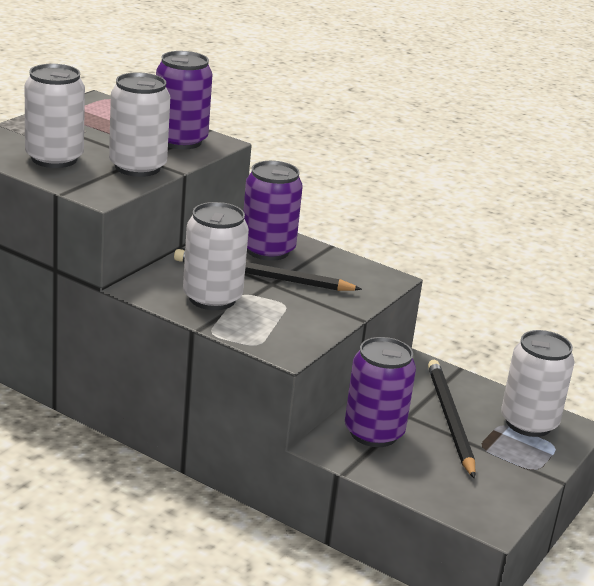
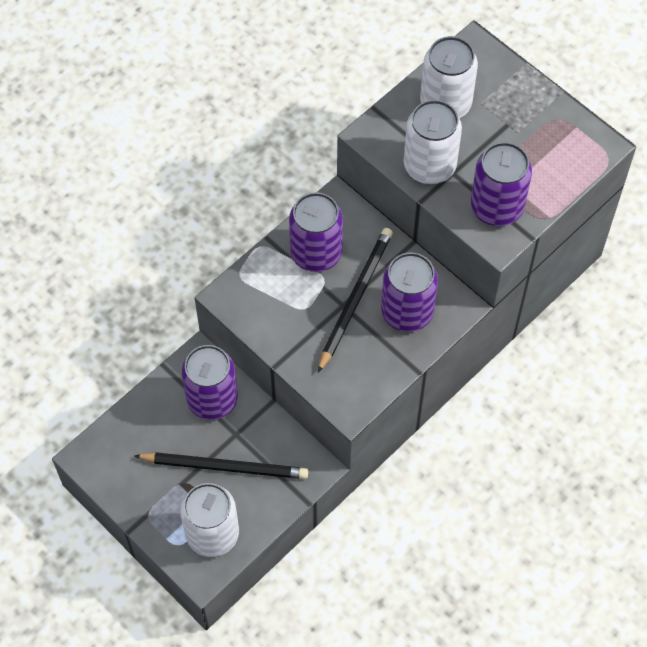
camera: 105 degrees right, 35 degrees up
white can [183,202,249,310] -> purple can [289,192,343,272]

